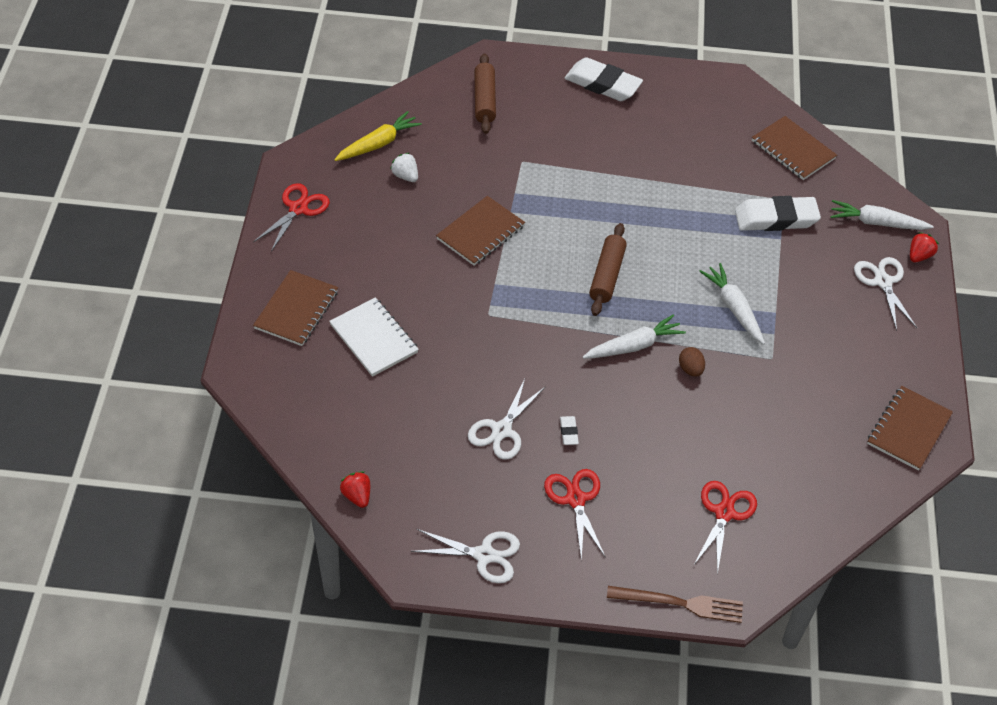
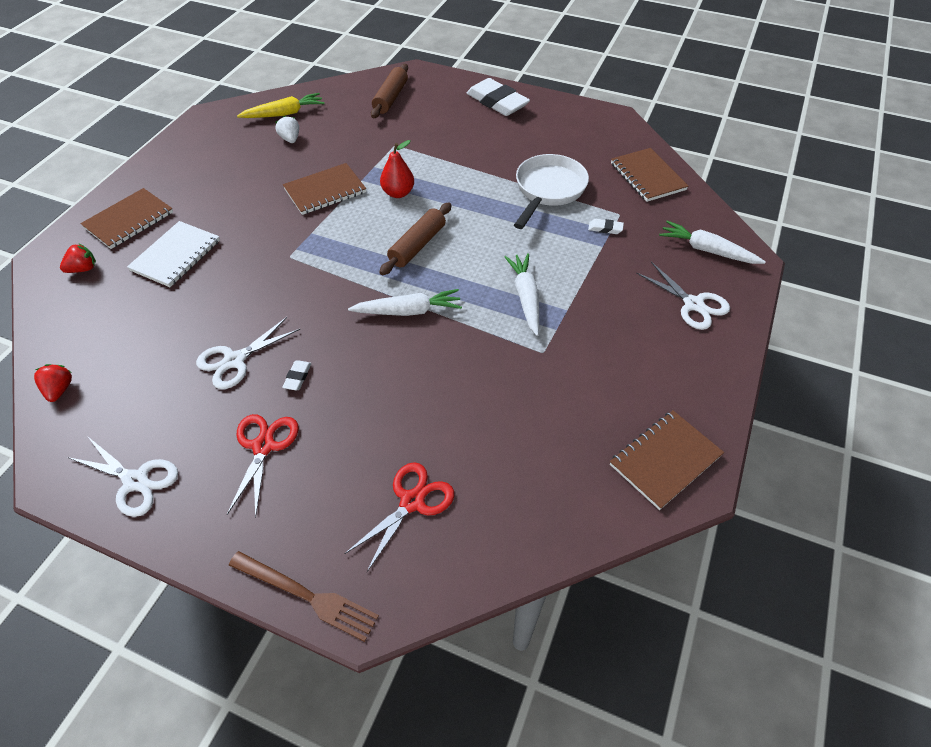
camera: 20 degrees right, 0 degrees up
red scissors [253,183,330,252] -> none
white notebook [329,297,419,377] -> white notebook turned 45 degrees clockwise [127,221,220,287]
brown egg [679,347,705,377] -> none
white eraser [735,196,821,231] -> white eraser [588,219,624,234], size x0.42
white scissors [854,257,917,331] -> white scissors turned 135 degrees clockwise [636,262,730,330]
red strawberry [910,232,939,262] -> red strawberry moved to [60,244,96,273]
none -> red pear [380,140,414,198]
none -> white pan [514,154,589,229]

